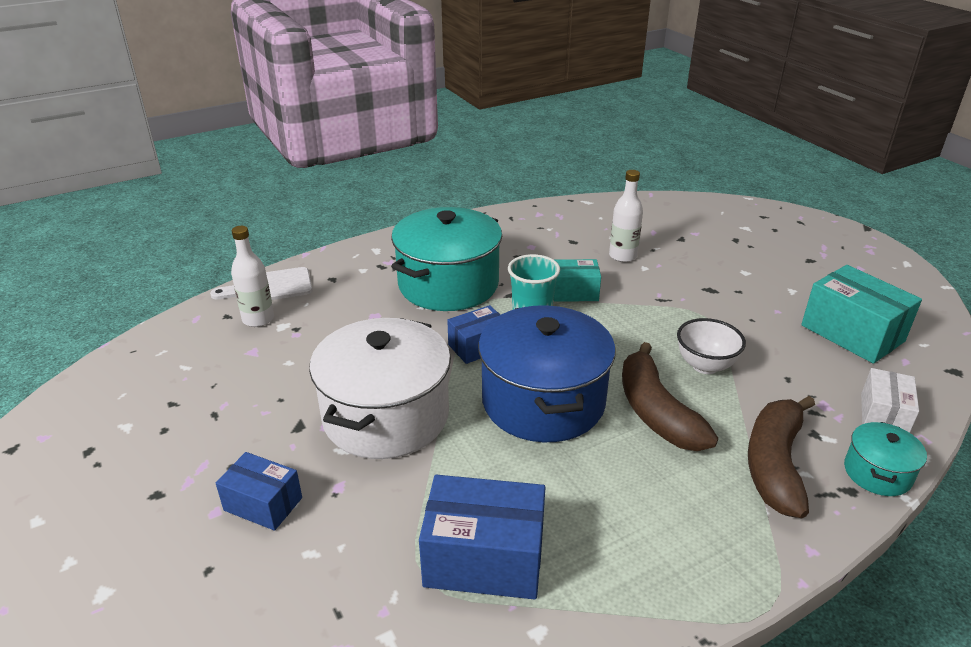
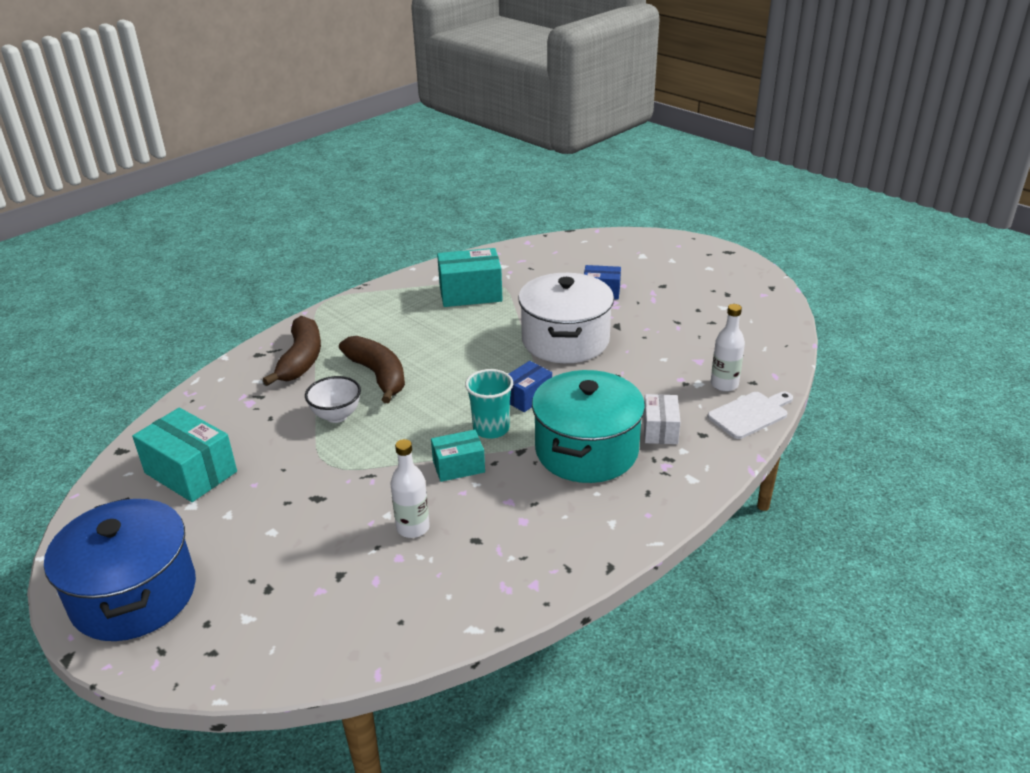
camera: 165 degrees right, 0 degrees up
blue box [419,475,545,600] -> turquoise box [437,248,503,307]
blue pot [478,305,616,442] -> blue pot moved to [44,497,196,641]
turquoise pot [844,422,927,496] -> none
white box [861,368,919,433] -> white box moved to [643,394,680,444]

